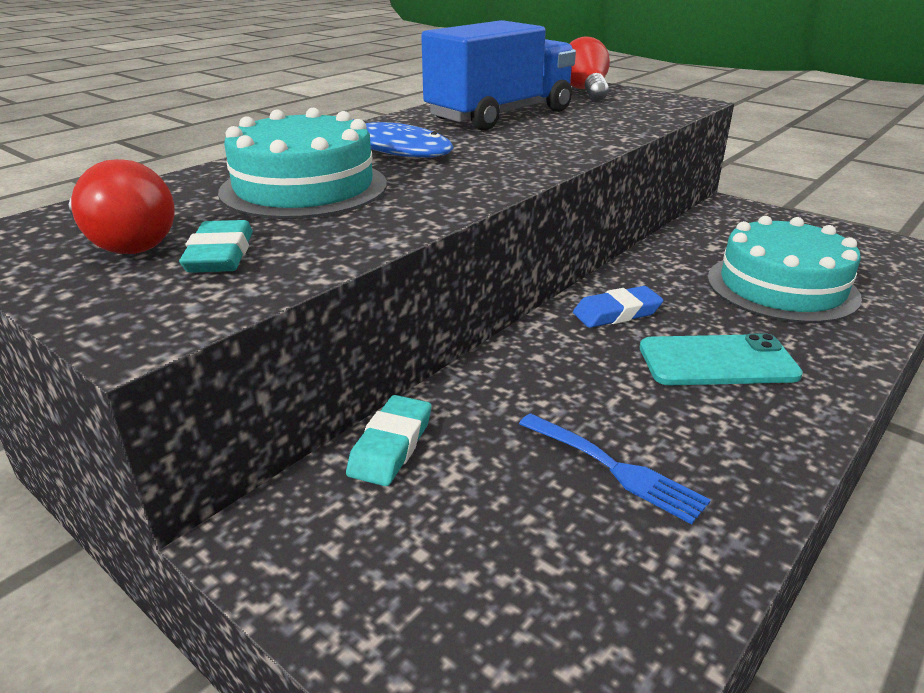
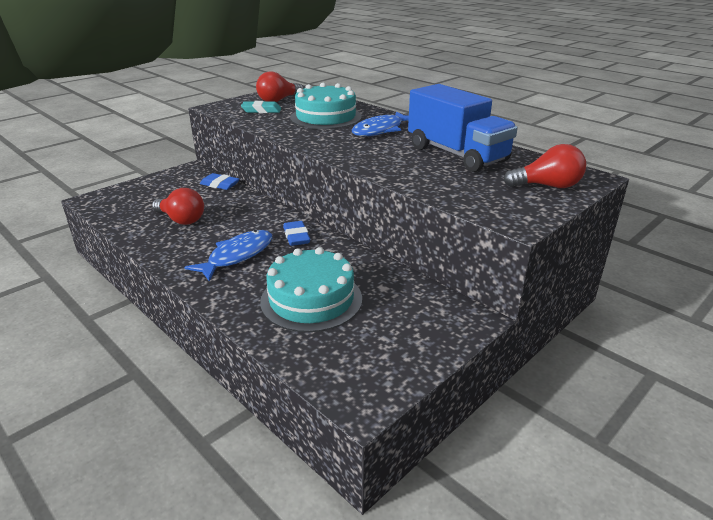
camera: 95 degrees right, 0 degrees up
turquoise eraser [346,395,431,486] -> blue eraser [200,173,240,190]
blue fork [519,413,711,524] -> red light bulb [152,188,204,225]
turquoise phone [640,333,803,385] -> blue fish [184,230,272,281]

